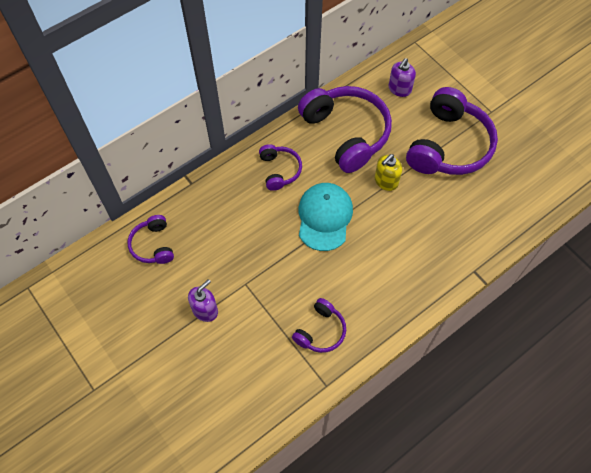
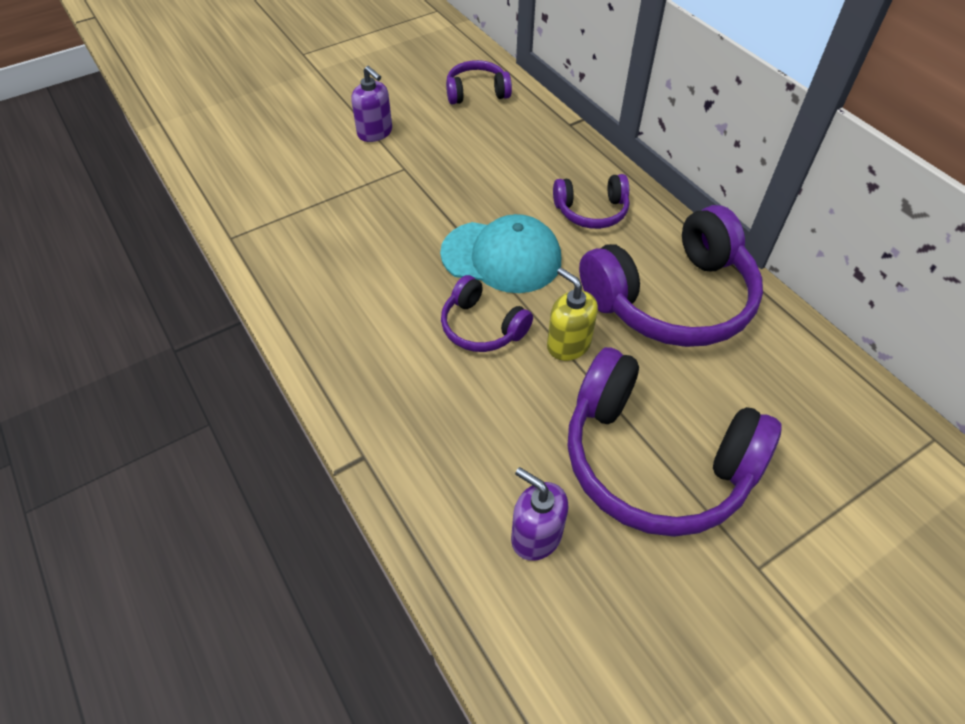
camera: 95 degrees right, 10 degrees down
purple headphones [292,298,346,353] -> purple headphones moved to [441,275,533,352]
purple soap dispenser [388,58,416,97] -> purple soap dispenser moved to [511,467,568,561]

